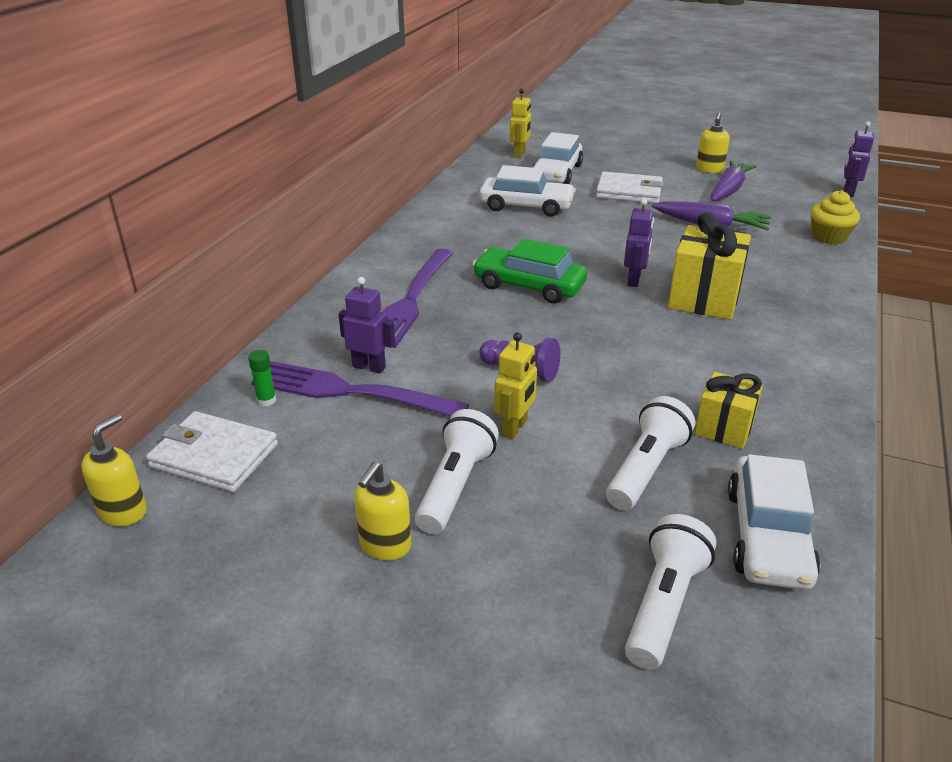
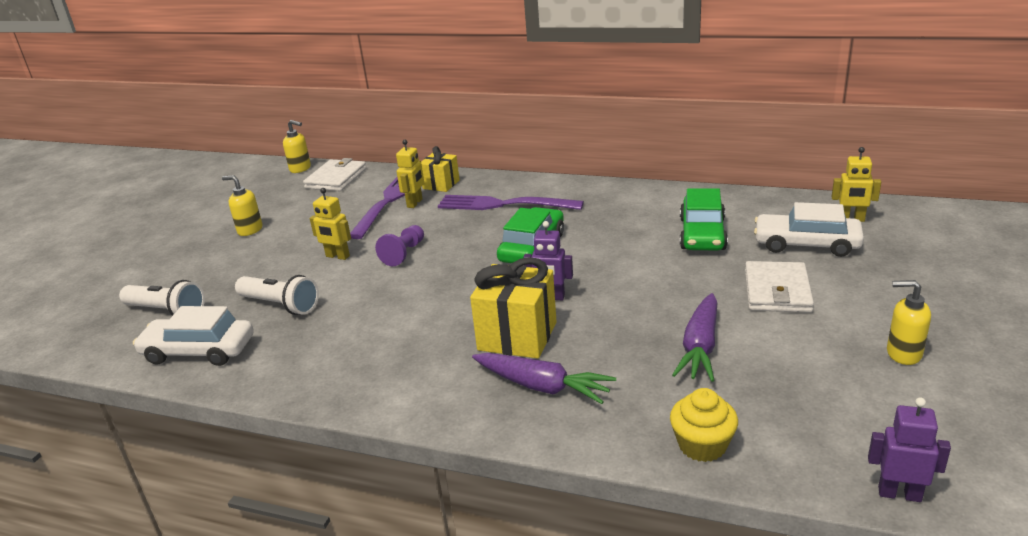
camera: 90 degrees right, 5 degrees down
green glue stick [248,350,276,406] -> none
purple robot [339,277,395,373] -> yellow robot [396,140,424,208]
white flashlight [415,409,499,534] -> none
white car [479,165,576,217] -> green car [680,188,728,251]
yellow gift [694,372,763,449] -> yellow gift moved to [421,146,460,192]
purple carrot [711,160,757,201] -> purple carrot moved to [472,353,616,404]

